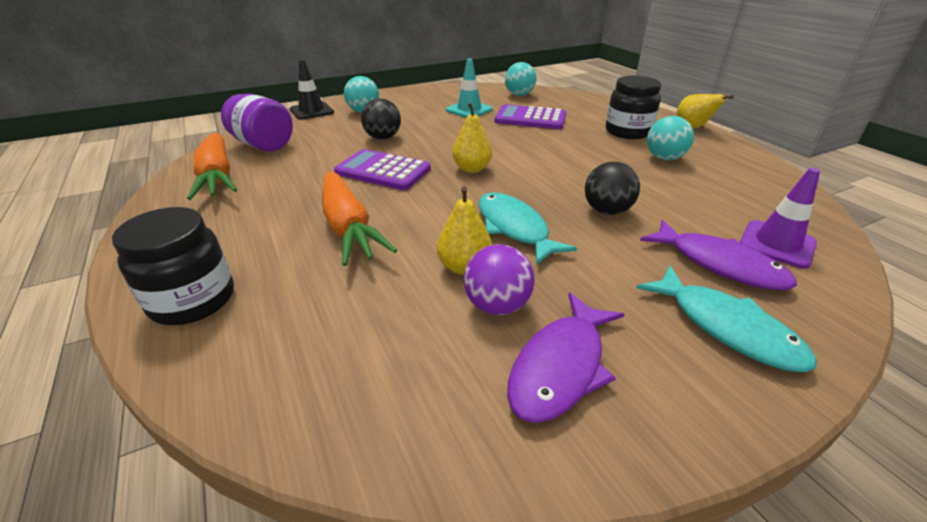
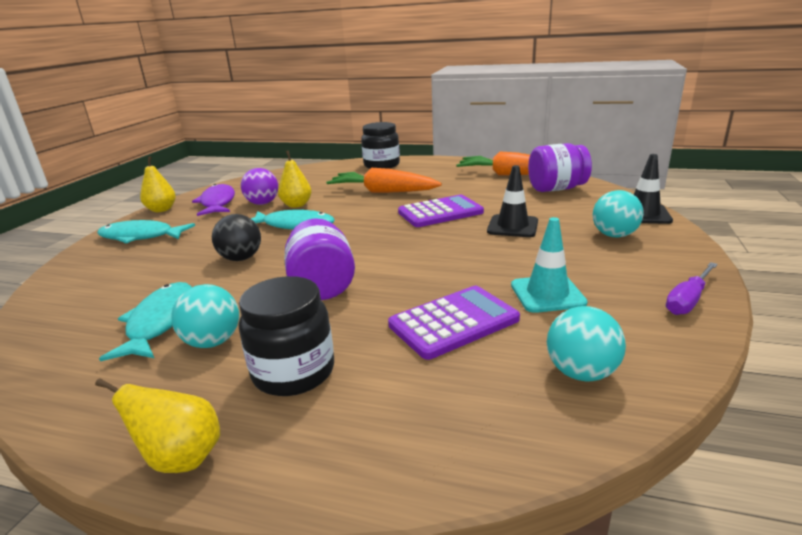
camera: 135 degrees right, 10 degrees down
black ball [361,98,401,140] -> black traffic cone [487,165,538,237]
yellow pear [452,103,492,173] -> yellow pear moved to [140,156,176,212]
purple fish [640,220,797,290] -> none
purple traffic cone [739,168,820,269] -> none
none -> turquoise fish [99,282,192,361]
none -> purple jar [284,218,355,300]
none -> purple screwdriver [666,262,718,315]

